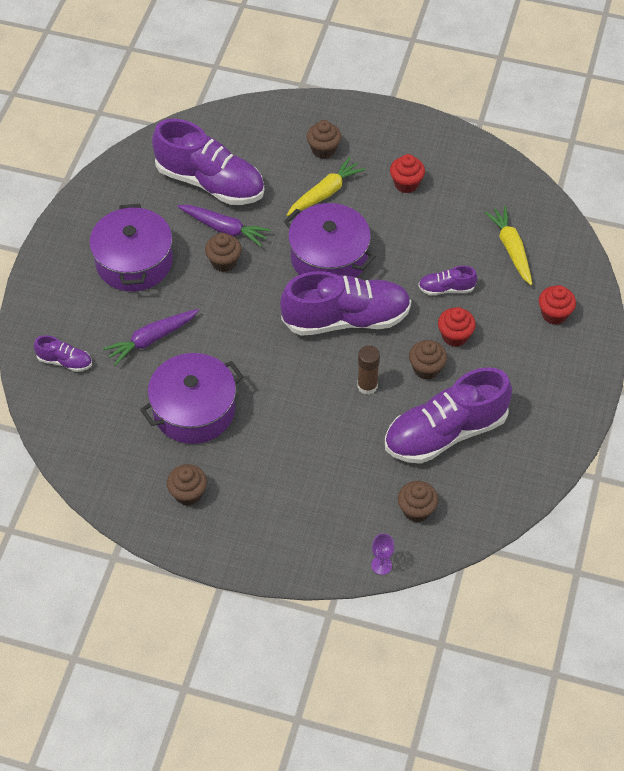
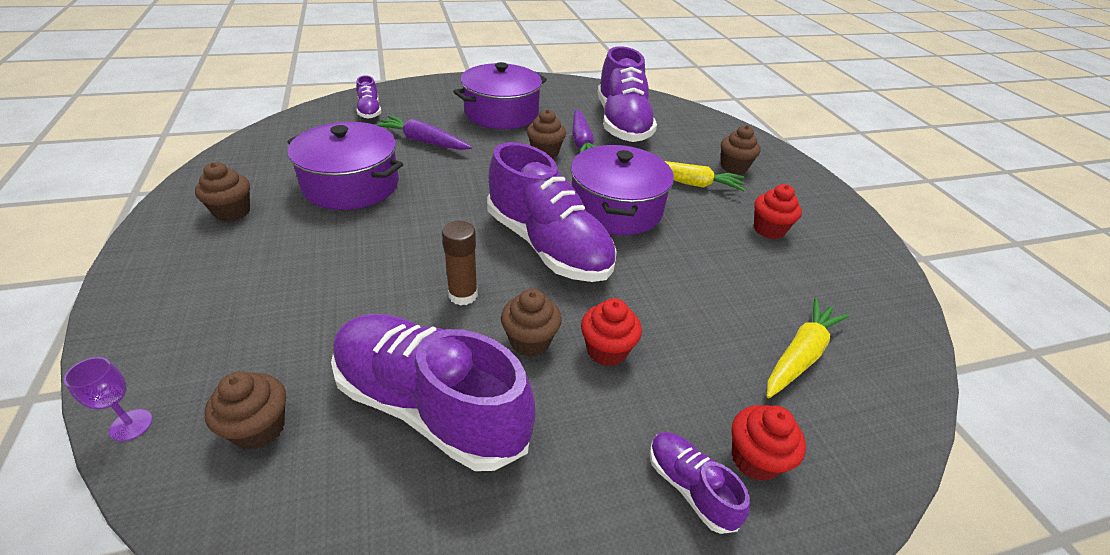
camera: 55 degrees right, 15 degrees down
purple shoe [418,266,477,295] -> purple shoe moved to [650,432,750,534]

